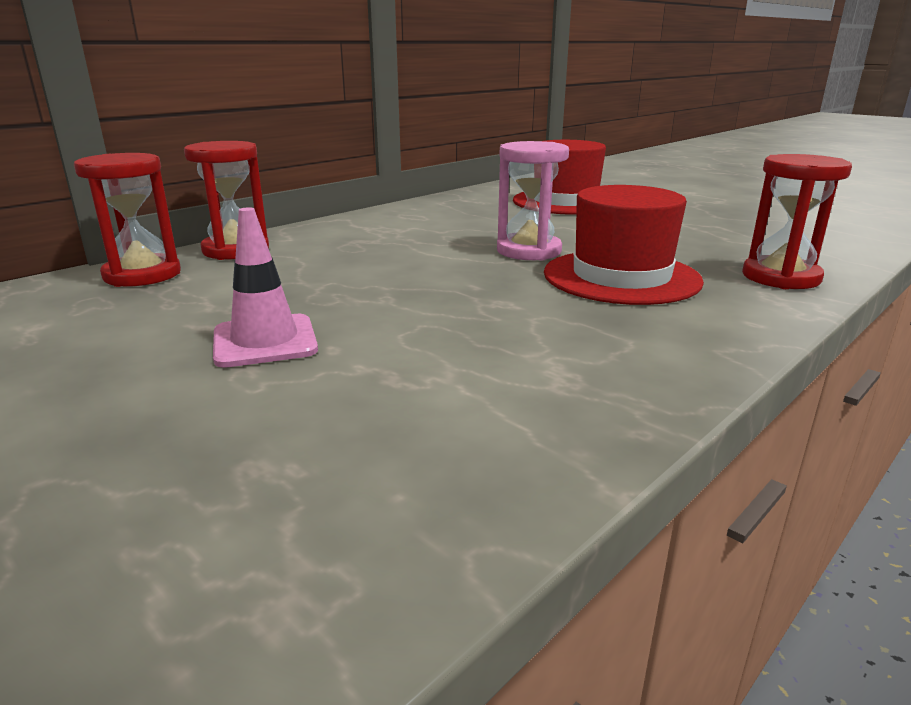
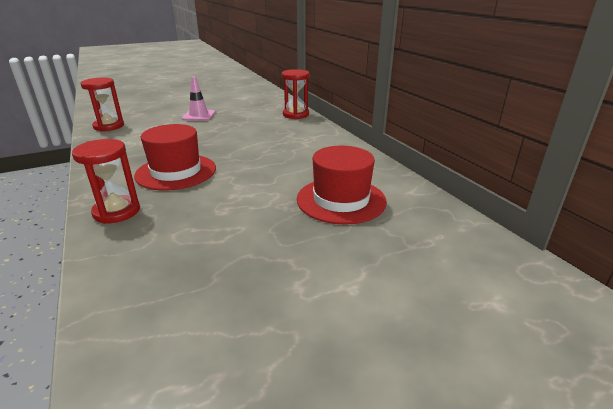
camera: 110 degrees right, 5 degrees up
red hourglass [74,153,181,287] -> red hourglass moved to [80,78,124,131]
pink hourglass [497,141,569,261] -> none

